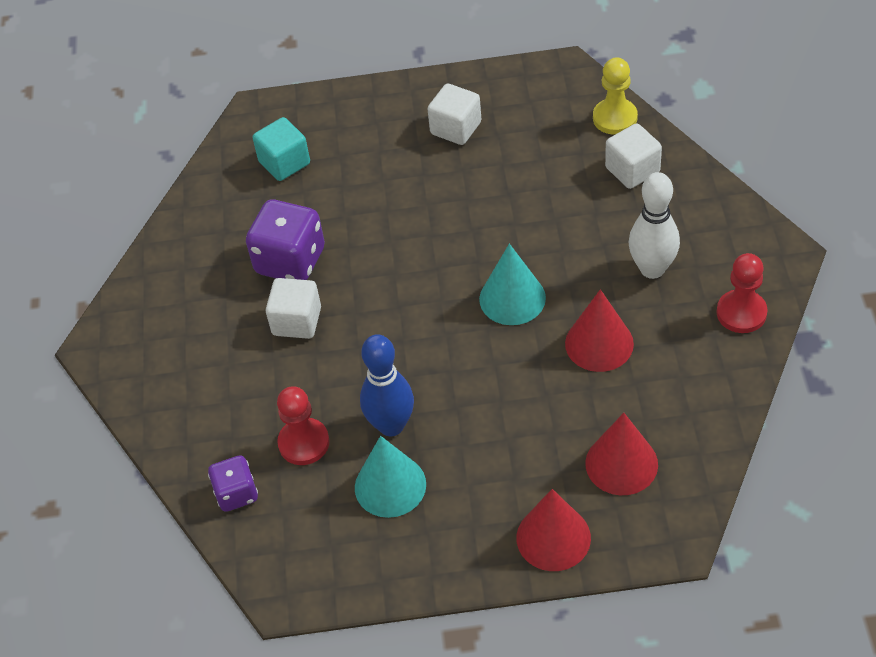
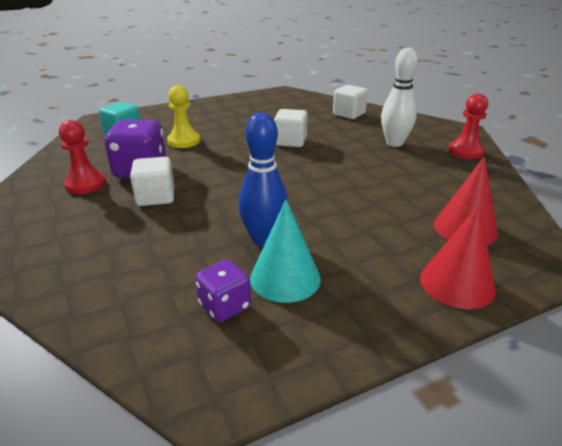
camera: 25 degrees left, 20 degrees down
purple dice [208,455,258,512] -> purple dice moved to [195,260,251,322]
red pawn [277,386,330,465] -> red pawn moved to [59,120,106,194]
white cube [427,83,481,145] -> white cube moved to [274,109,307,147]
turquoise cone [479,244,546,325] -> none
red cone [565,289,634,372] -> none
yellow pawn [593,58,638,135] -> yellow pawn moved to [167,85,200,148]

